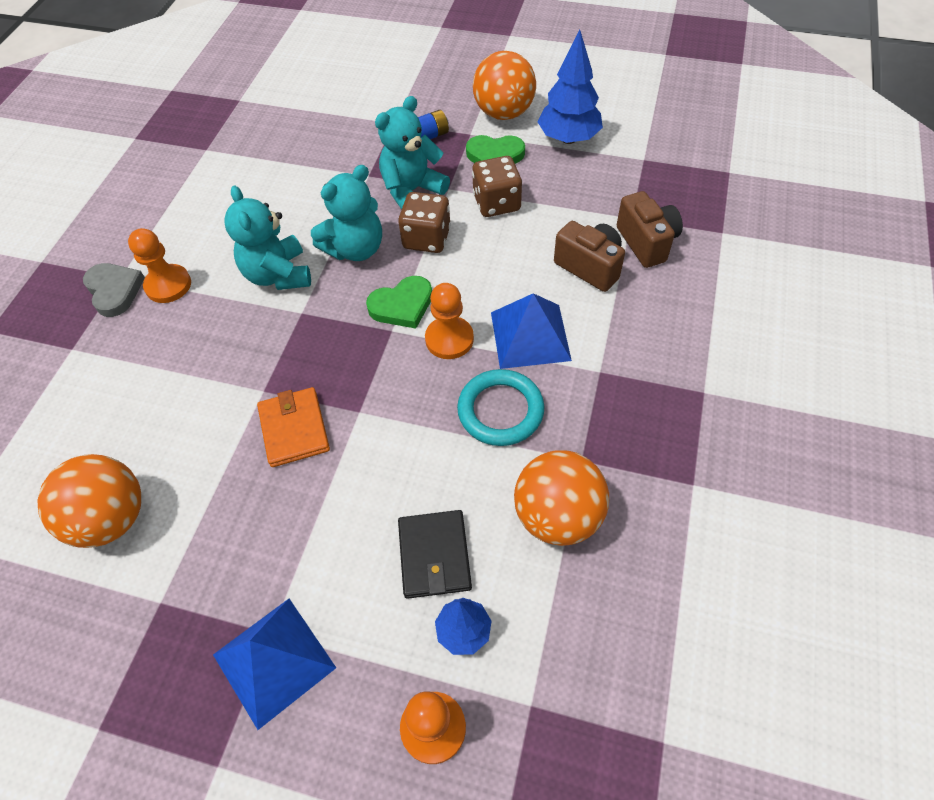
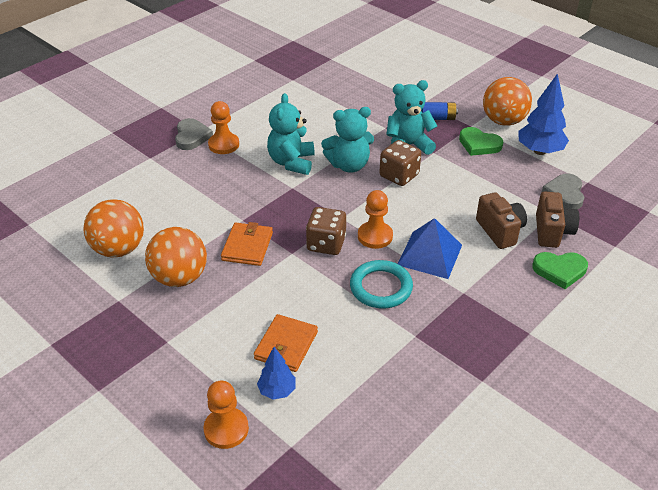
camera: 25 degrees right, 15 degrees down
blue pyramid [213,599,336,730] -> none
green heart [366,276,432,329] -> green heart moved to [532,252,588,289]
black wallet [398,510,472,599] -> orange wallet [254,314,318,372]
brown dice [472,156,522,217] -> brown dice moved to [306,207,346,255]
orange ball [514,450,609,546] -> orange ball moved to [145,227,207,287]
none -> grey heart [542,173,584,209]

